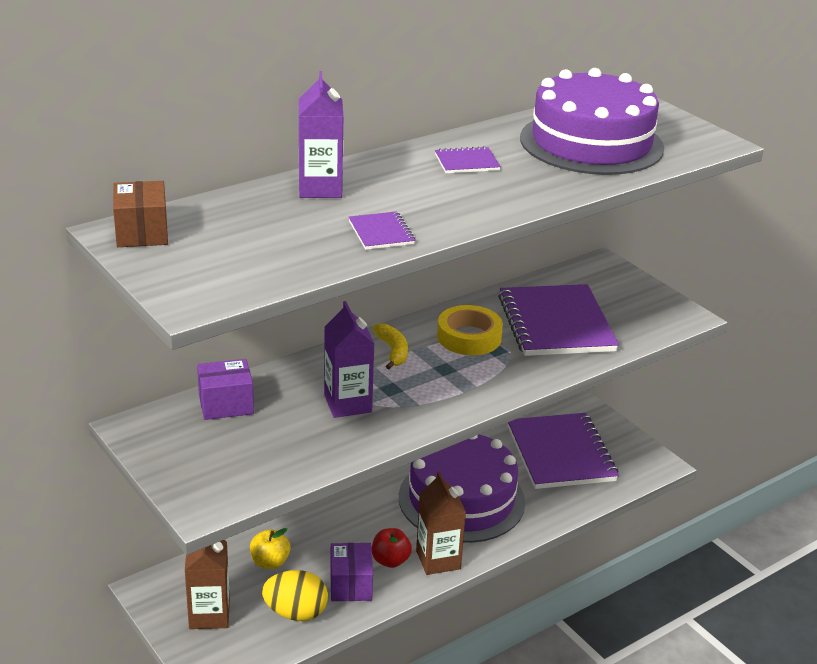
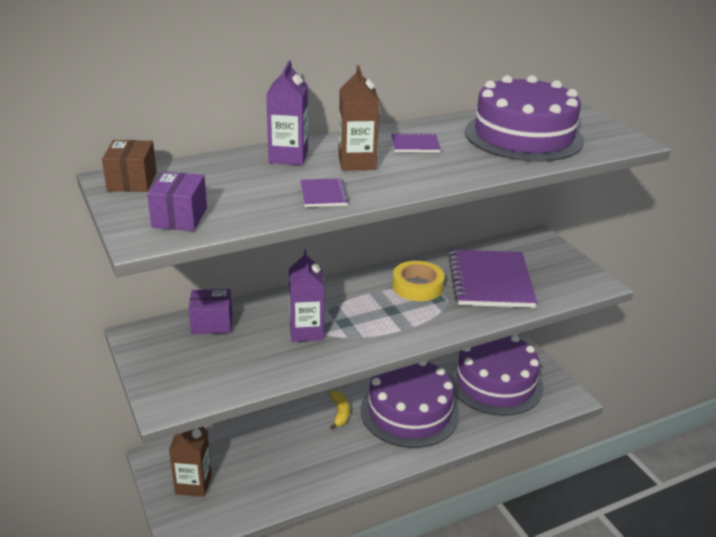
camera: 10 degrees right, 0 degrees up
yellow apple [250,528,290,569] -> none
yellow egg [262,570,328,621] -> none
purple box [330,543,373,601] -> purple box moved to [147,172,207,231]
red apple [372,528,412,568] -> none
yellow banana [373,323,408,369] -> yellow banana moved to [329,390,350,429]
brown carton [416,471,466,575] -> brown carton moved to [338,65,380,171]
purple notebook [508,413,619,489] -> purple cake [449,335,544,416]

